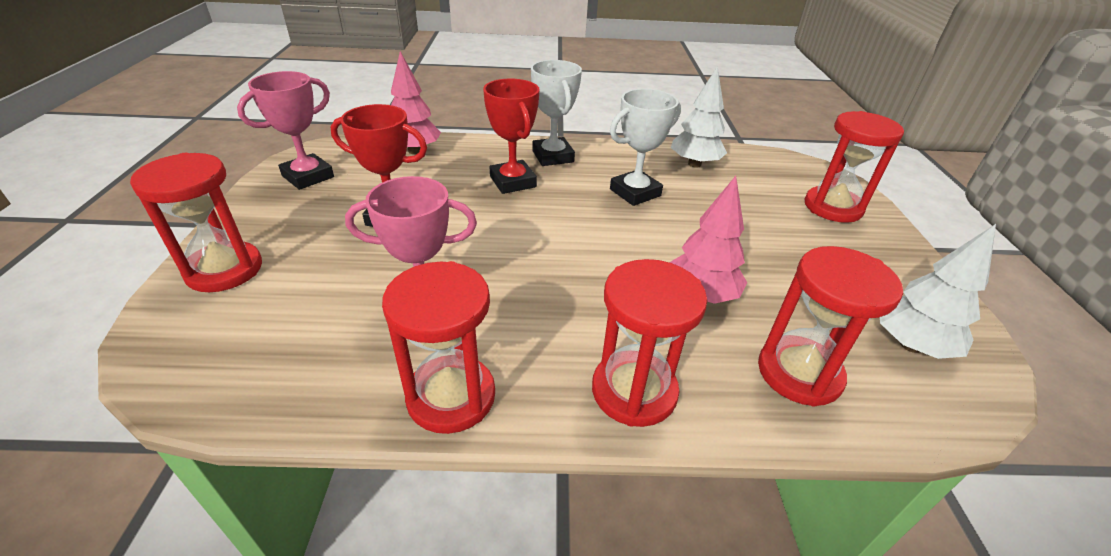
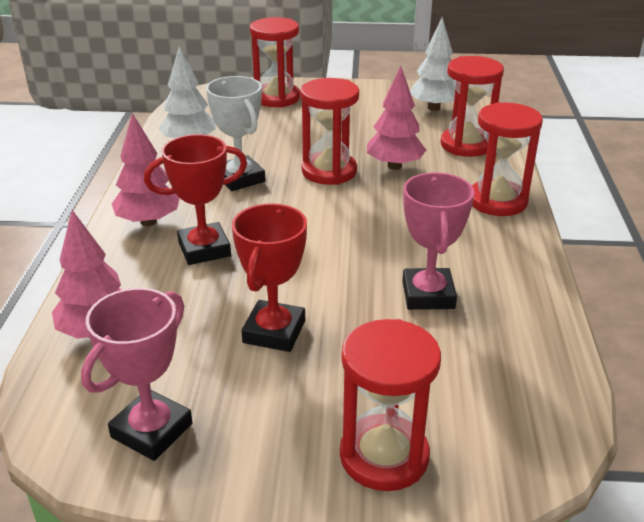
camera: 85 degrees left, 5 degrees down
pink trophy [237,71,334,190] -> pink trophy turned 75 degrees clockwise [81,288,192,461]
red hourglass [382,261,495,434] -> red hourglass moved to [300,78,359,185]
white trophy [531,60,582,166] -> pink tree [112,113,180,226]

